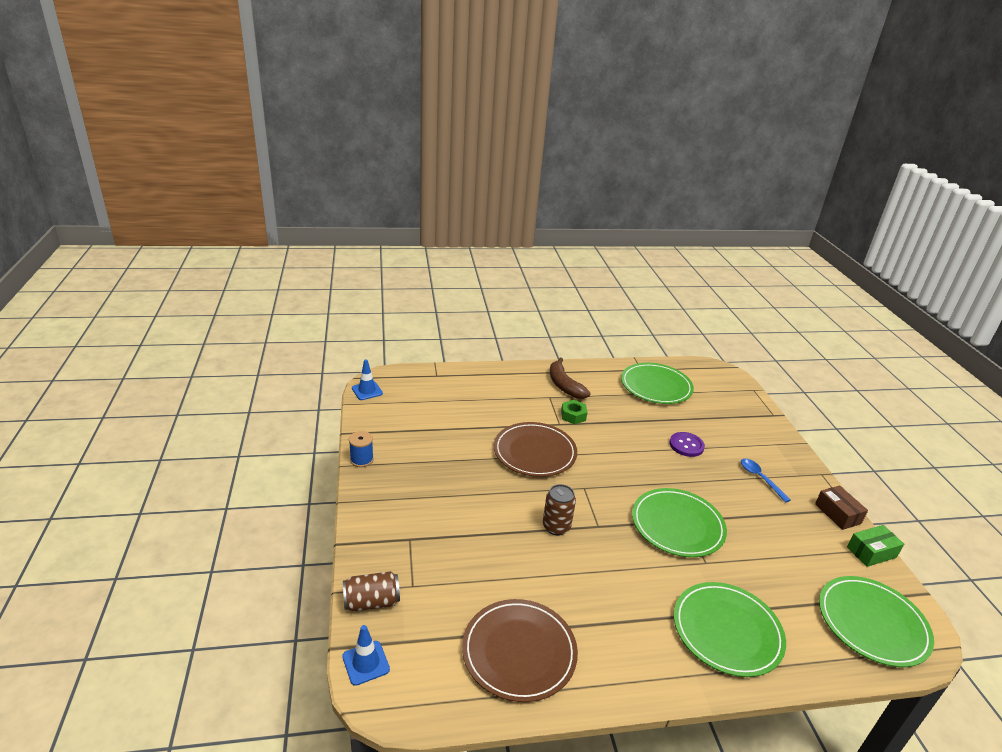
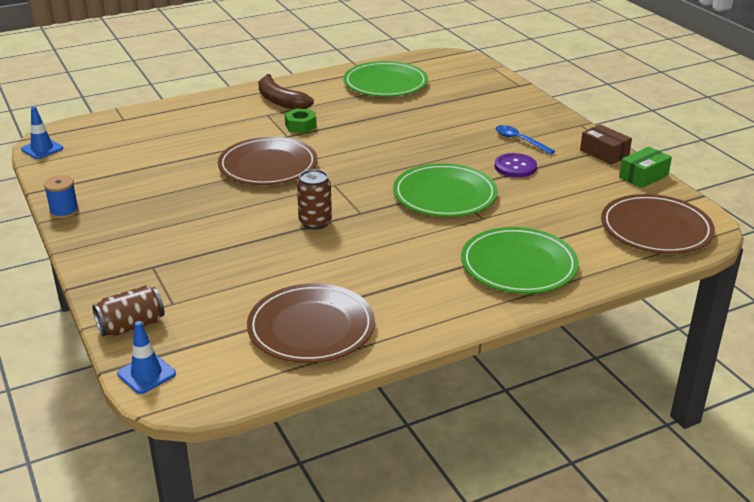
camera: 15 degrees left, 0 degrees up
purple button [670,432,705,457] -> purple button moved to [495,153,537,178]
green plate [819,576,934,667] -> brown plate [601,194,715,254]

